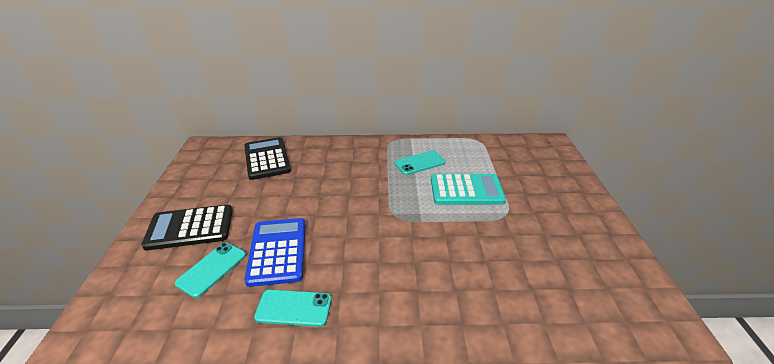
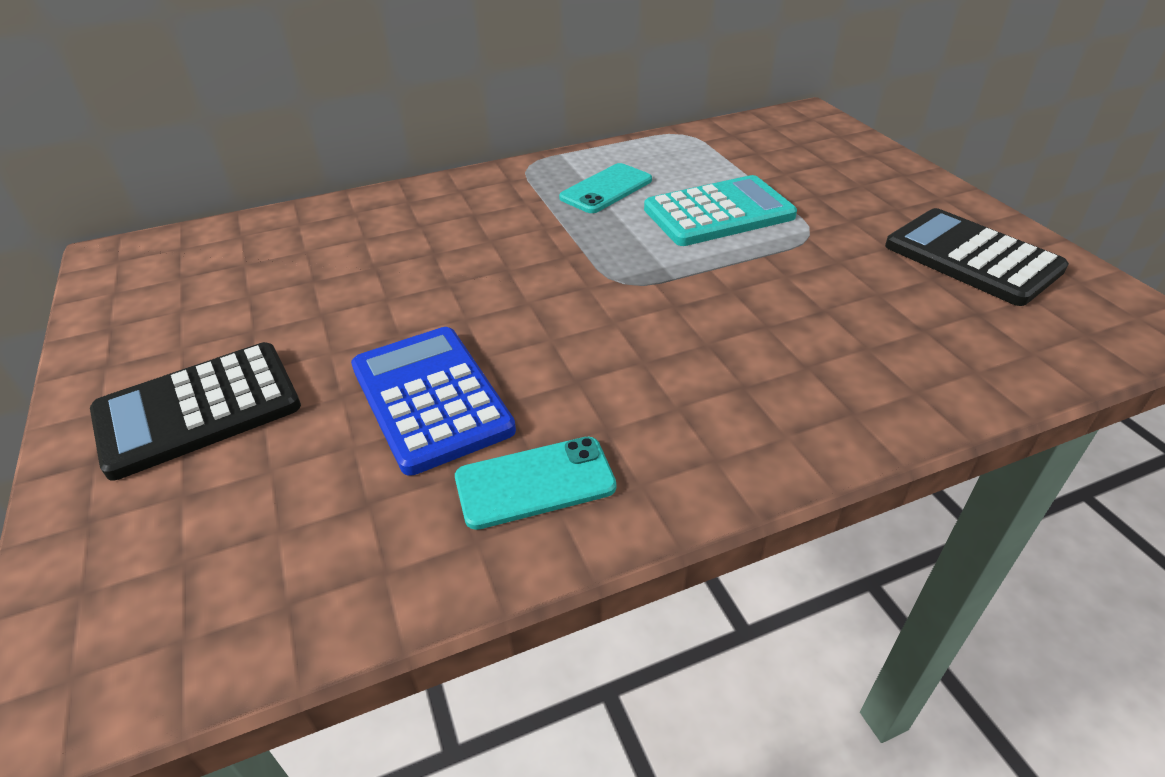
camera: 20 degrees left, 5 degrees up
turquoise phone [175,242,246,298] -> none
black calculator [244,137,291,180] -> black calculator moved to [885,208,1069,306]

